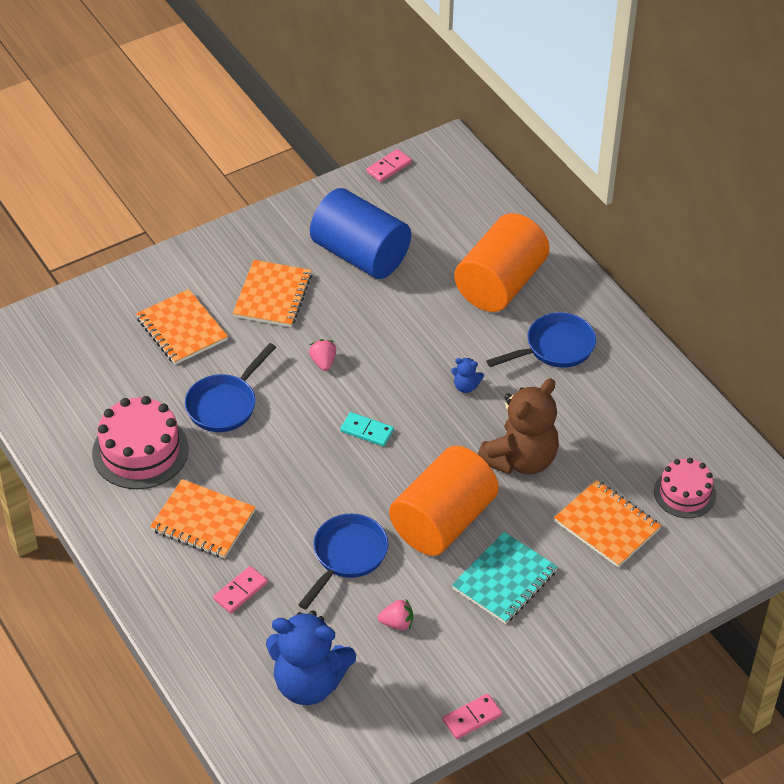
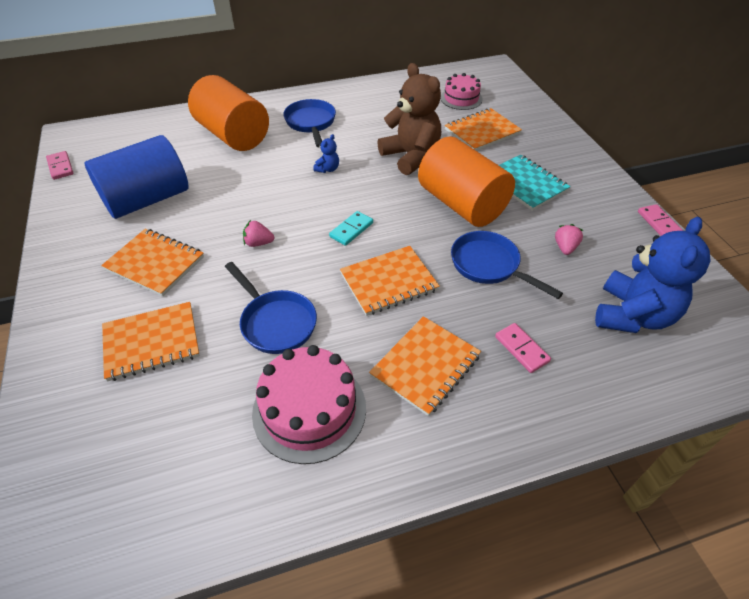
camera: 75 degrees left, 0 degrees up
none -> orange notebook [340,246,440,316]

